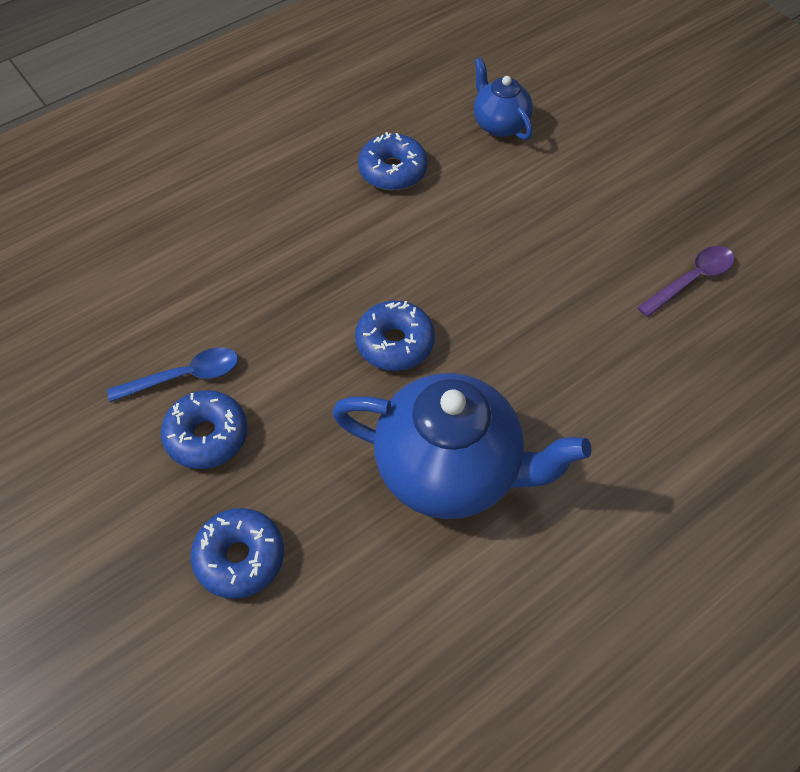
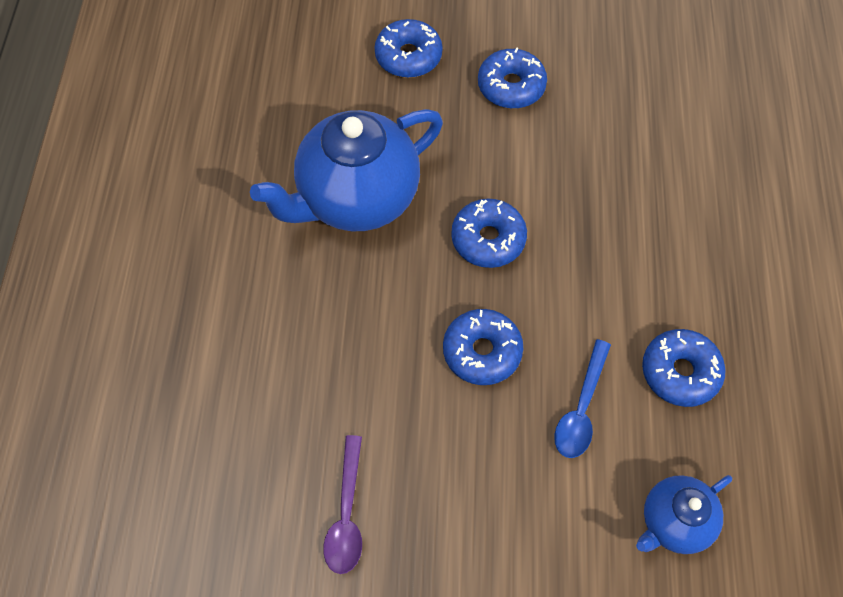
camera: 130 degrees right, 5 degrees up
blue spoon [107,347,238,402] -> blue spoon moved to [554,339,611,458]
blue teapot [474,58,533,140] -> blue teapot turned 135 degrees clockwise [636,475,732,554]
none -> blue donut [443,309,523,385]

